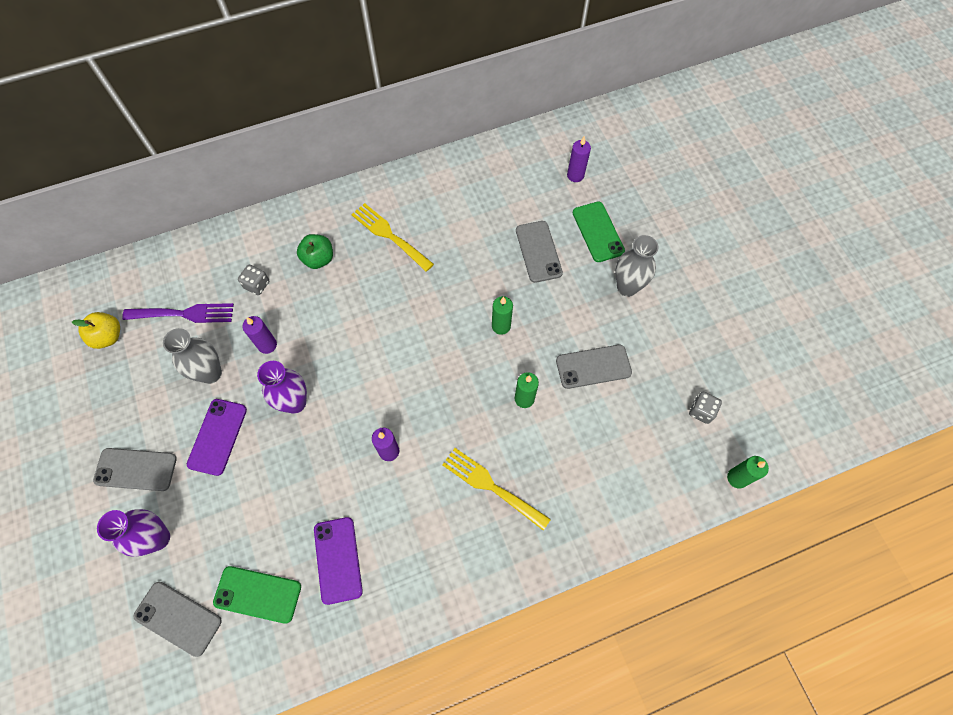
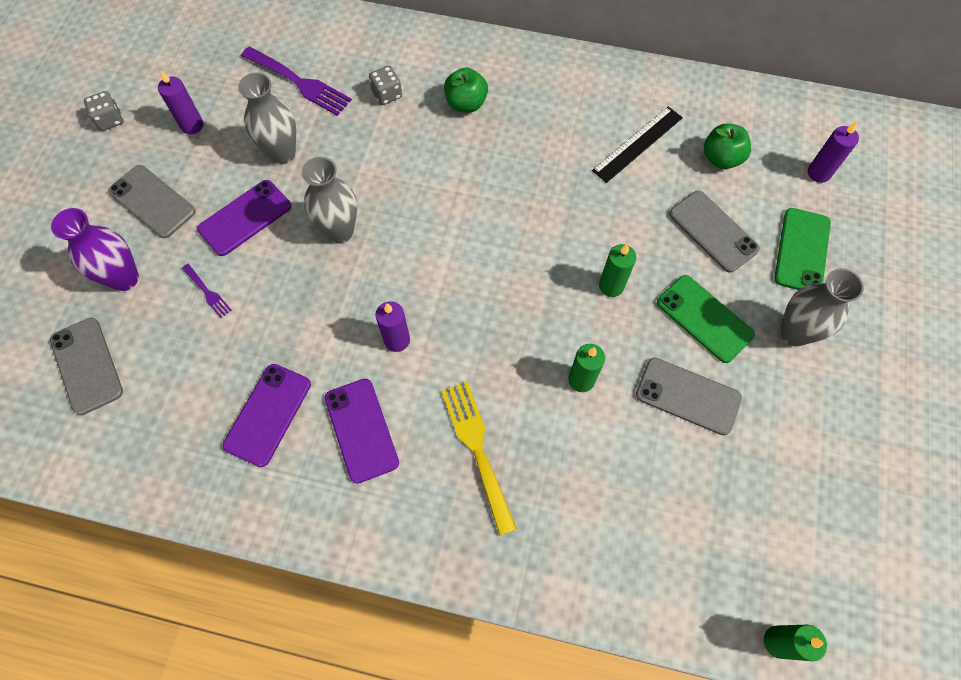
camera: 35 degrees right, 0 degrees up
yellow apple [72,312,120,349] -> none
green phone [213,566,301,624] -> green phone moved to [657,275,755,363]
purple candle [242,316,277,354] -> purple candle moved to [158,70,203,134]
purple vase [257,361,307,414] -> grey vase [302,157,357,244]
yellow fork [351,203,434,272] -> none
grey phone [516,221,563,283] -> grey phone turned 60 degrees counterclockwise [669,191,760,273]
grey dice [689,392,722,424] -> grey dice moved to [84,91,123,131]
none -> purple fork [182,264,232,318]
none -> purple phone [325,379,399,484]
none -> black ruler [592,107,683,183]
none -> green apple [704,123,751,169]

